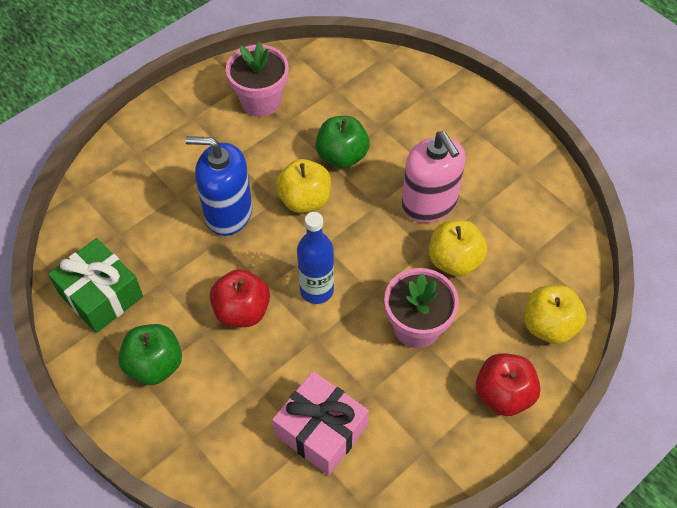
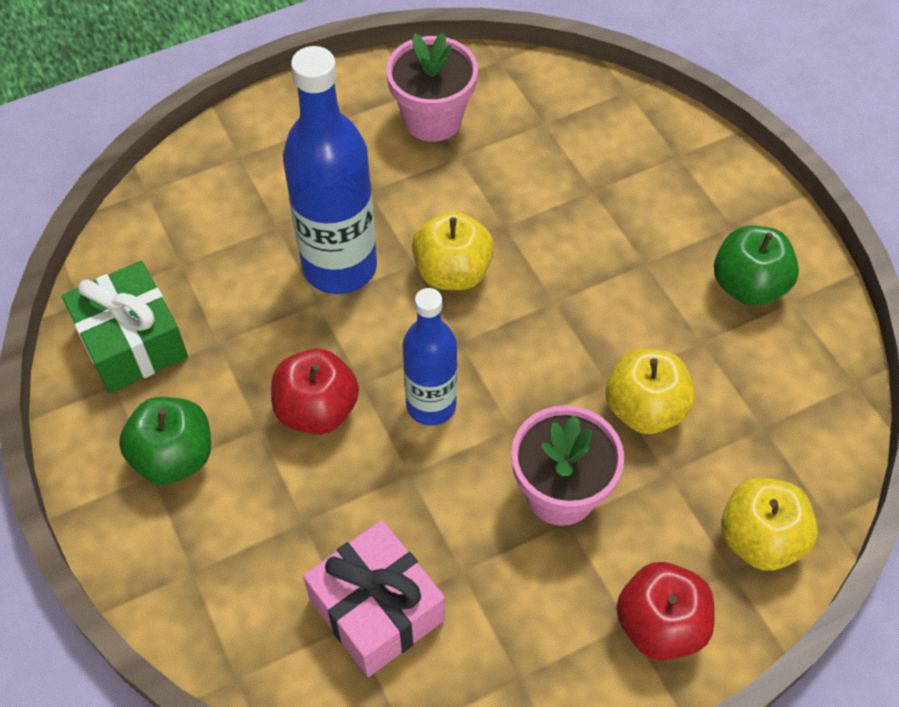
camera: 15 degrees right, 0 degrees up
blue soap dispenser [185,136,252,236] -> blue bottle [283,46,377,294]
green apple [315,116,370,168] -> green apple moved to [714,225,799,306]
pink soap dispenser [402,132,466,223] -> none

